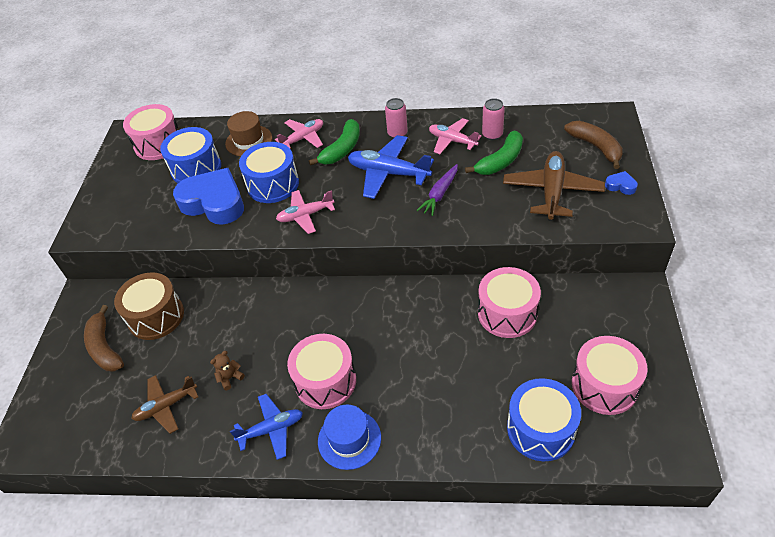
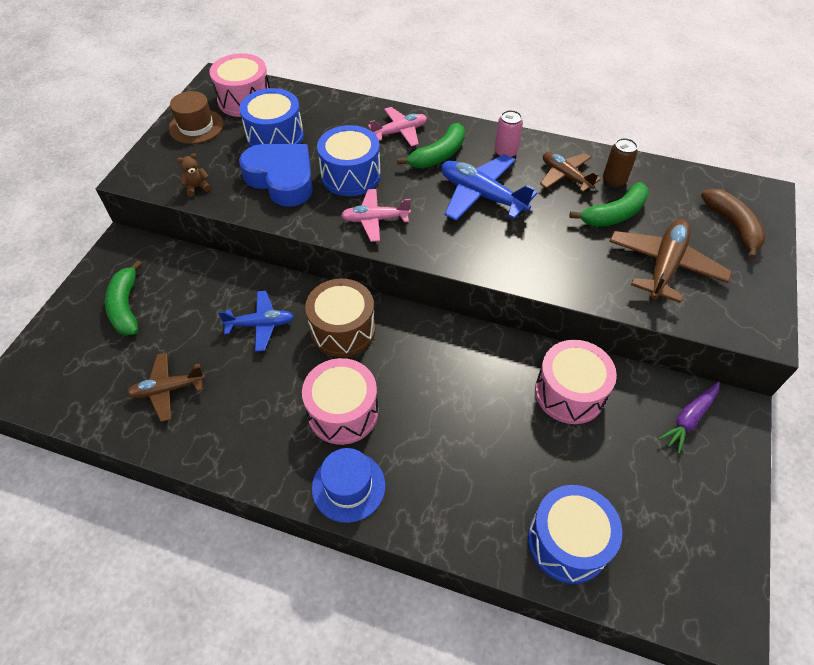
camera: 10 degrees right, 5 degrees up
brown banana [84,305,124,372] -> green banana [105,260,142,336]
brown drum [114,272,184,340] -> brown drum moved to [305,279,375,357]
brown teddy bear [210,351,245,390] -> brown teddy bear moved to [177,153,211,197]
brown hat [225,111,272,156] -> brown hat moved to [169,91,223,144]
blue plane [230,394,303,460] -> blue plane moved to [218,291,294,352]
purple carrot [416,164,458,216] -> purple carrot moved to [658,381,720,454]
pink plane [429,118,482,154] -> brown plane [540,152,601,192]
pink can [482,98,505,140] -> brown can [603,138,638,188]
pink drum [572,336,648,415] -> none
blue heart [605,171,638,195] -> none

